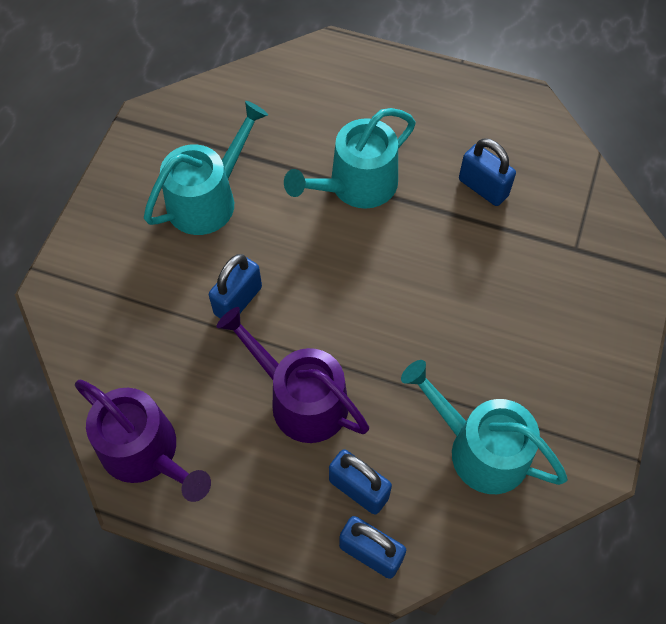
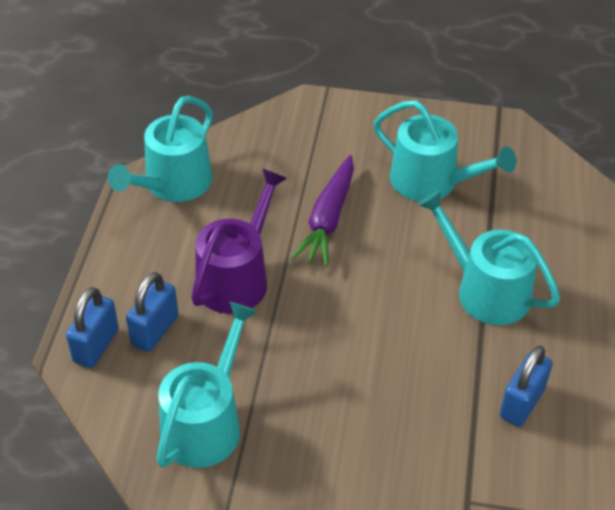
camera: 80 degrees right, 15 degrees down
purple watering can [75,380,211,502] -> turquoise watering can [108,96,213,202]
blue padlock [209,254,262,319] -> purple carrot [291,155,354,267]

